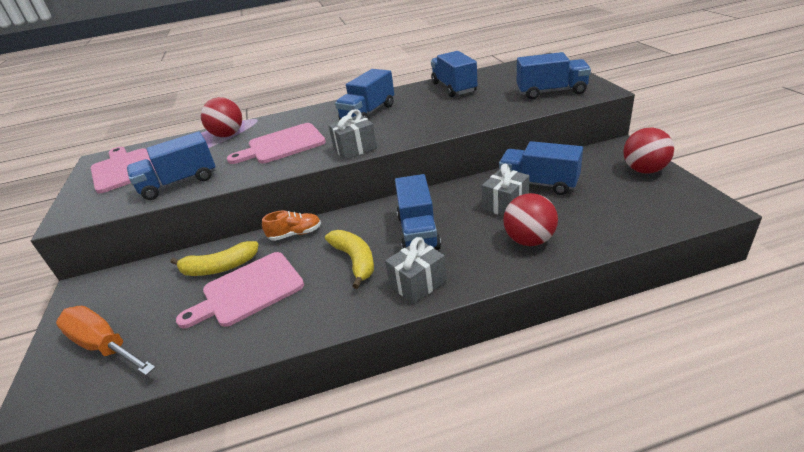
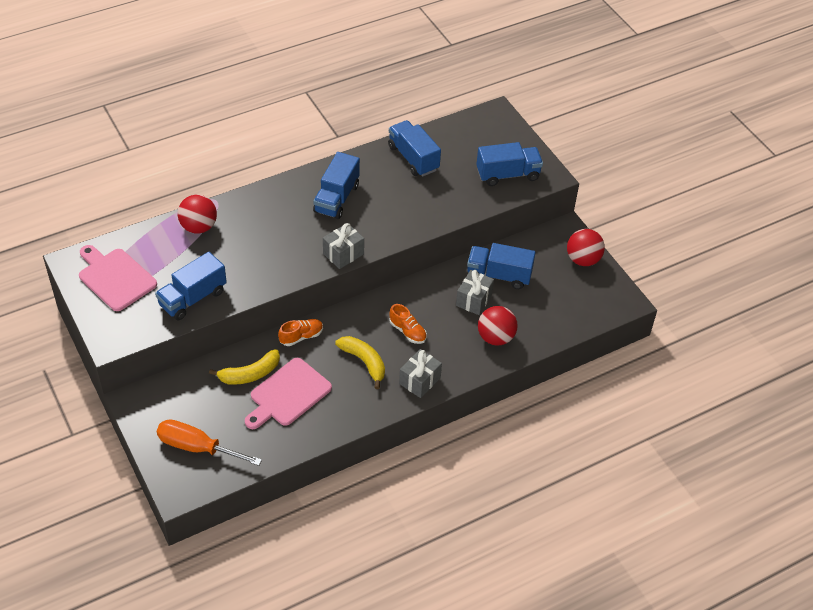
camera: 20 degrees left, 15 degrees up
pink cutting board [227,123,326,164] -> none
blue truck [395,174,441,250] -> orange shoe [389,304,427,344]

